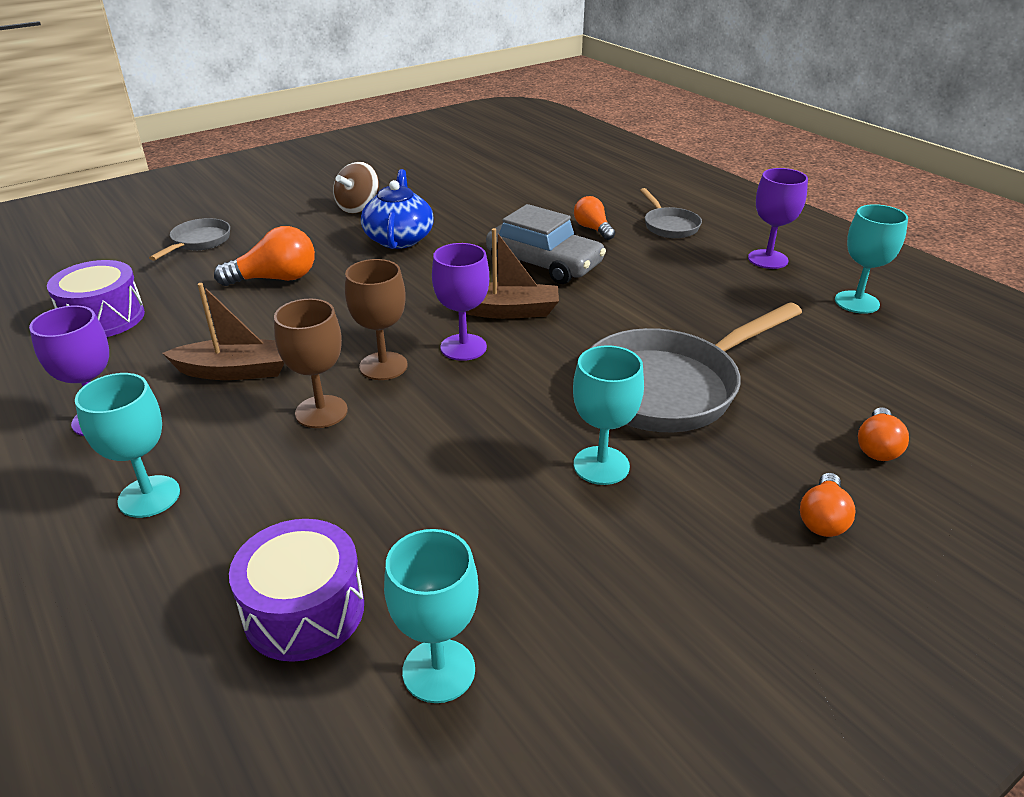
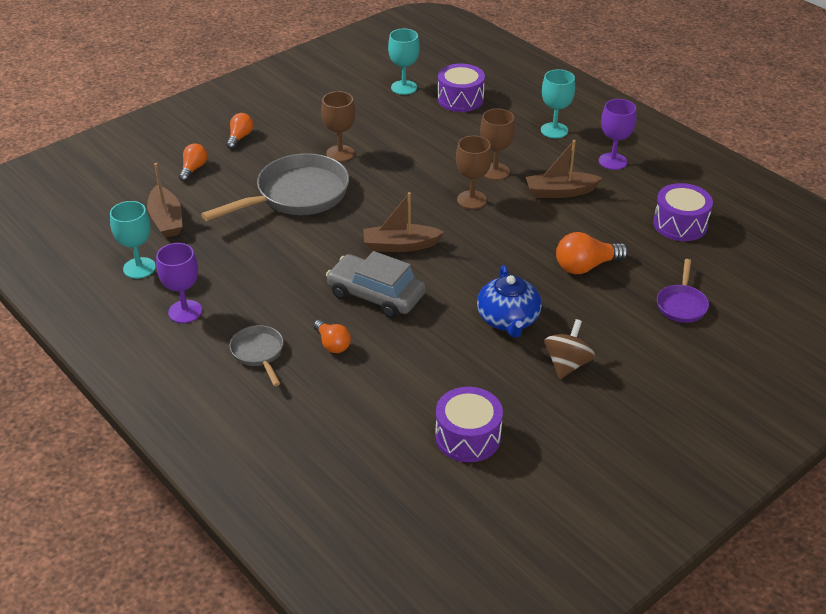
camera: 175 degrees right, 5 degrees up
grey pan [149,218,230,261] -> purple pan [657,259,709,323]
purple goblet [432,243,489,361] -> none
turquoise goblet [573,345,644,485] -> brown goblet [321,91,355,162]
none -> brown boat [147,163,182,238]
none -> purple drum [435,387,503,462]

